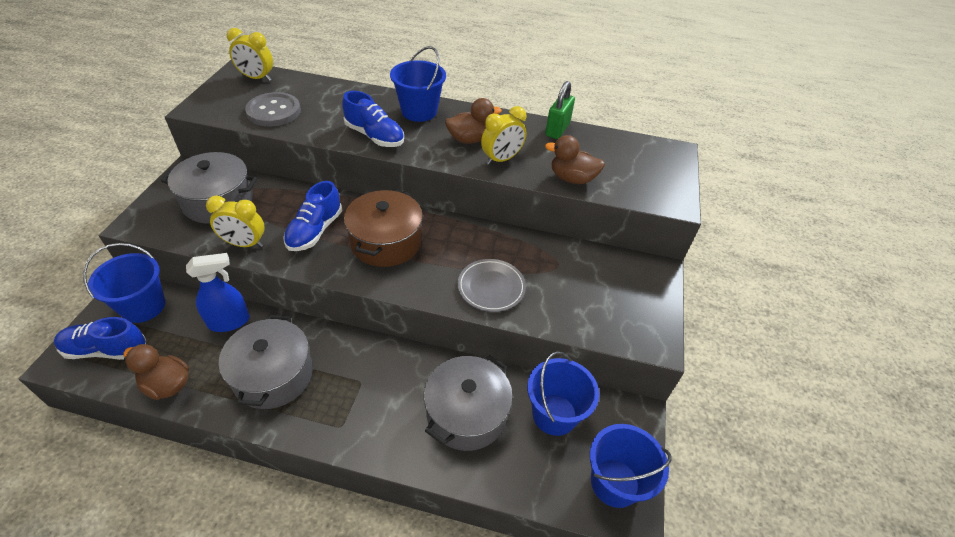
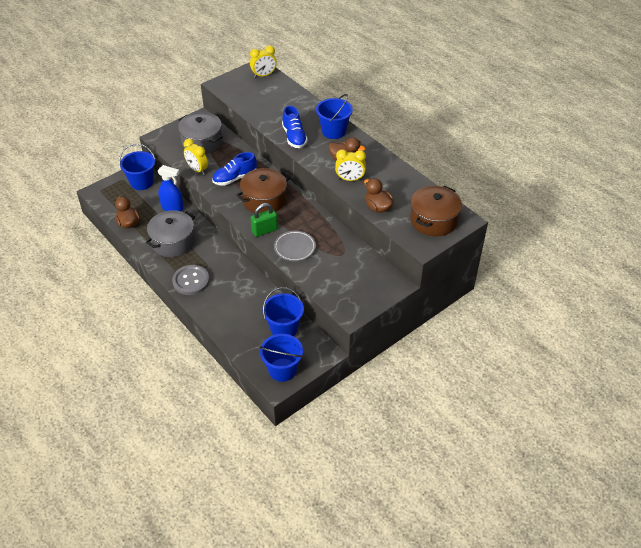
camera: 40 degrees right, 0 degrees up
blue shoe [54,317,146,360] -> none
yellow clock [227,28,273,81] -> yellow clock turned 75 degrees counterclockwise [250,45,277,78]
grey button [245,92,301,126] -> grey button moved to [172,265,210,295]
grey pot [424,355,513,451] -> none
green padlock [545,81,575,139] -> green padlock moved to [251,203,278,237]
none -> brown pot [410,186,462,236]

